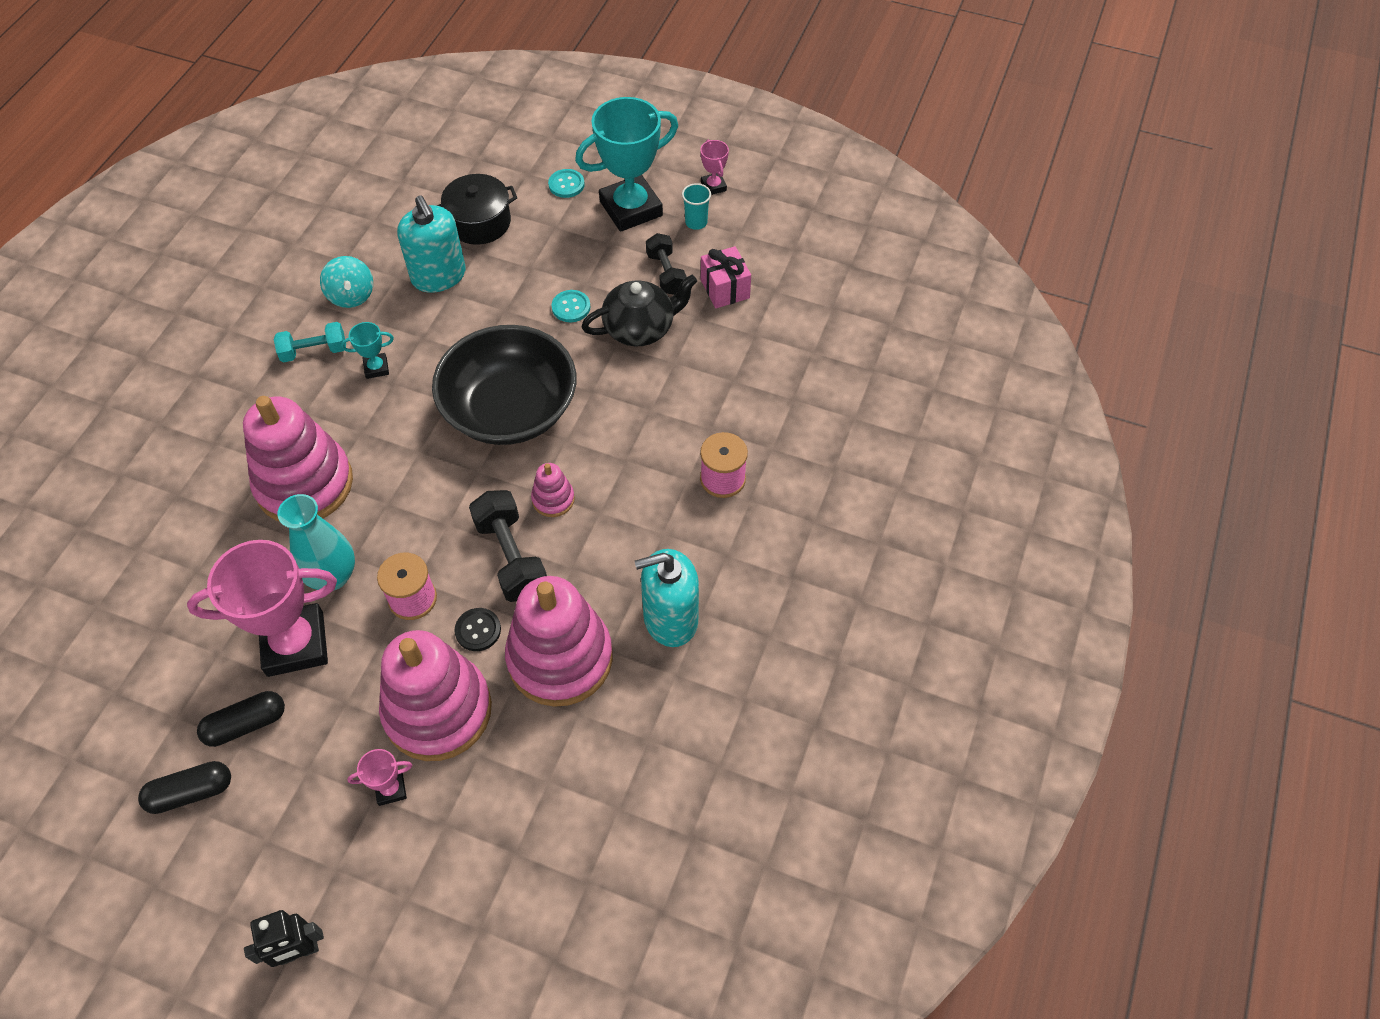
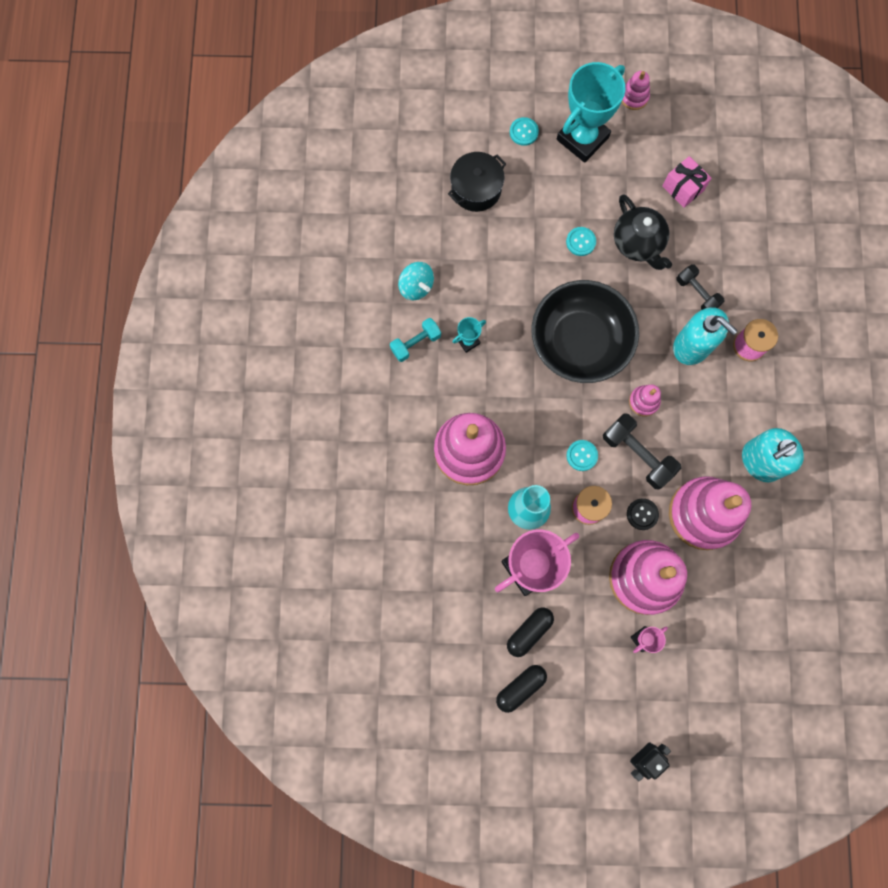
camera: 20 degrees left, 20 degrees up
turquoise soap dispenser [397,195,466,293] -> turquoise soap dispenser moved to [673,307,737,365]
black teapot [581,275,697,346] -> black teapot turned 105 degrees clockwise [614,194,672,270]
black dumbbell [646,233,687,295] -> black dumbbell moved to [676,264,724,310]
turquoise cup [682,183,711,230] -> none
pink trophy [700,140,729,195] -> pink stacking toy [622,71,650,110]
none -> turquoise button [567,440,598,471]

